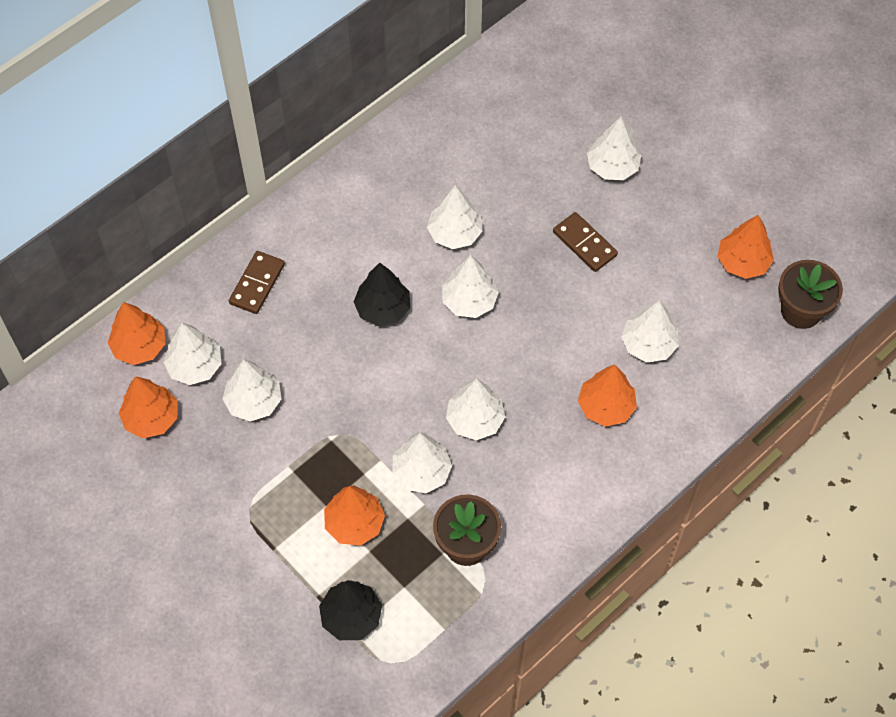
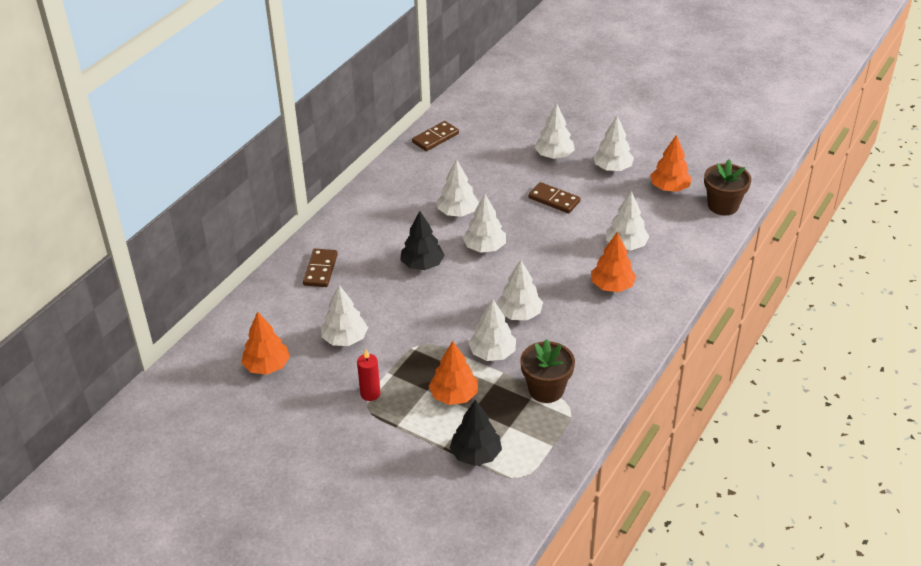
camera: 15 degrees left, 20 degrees down
orange tree [107,302,165,365] -> none
white tree [163,322,222,385] -> white tree moved to [593,116,634,171]
none -> red candle [357,349,380,401]
none -> brown domino [412,121,459,151]

